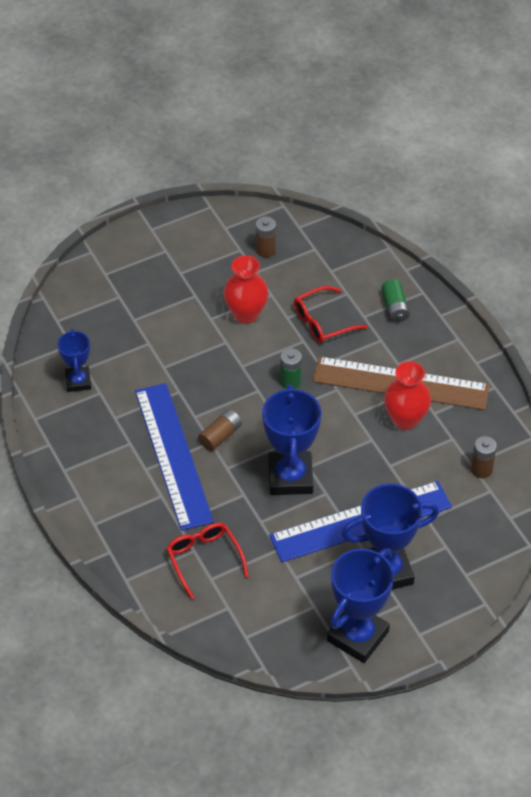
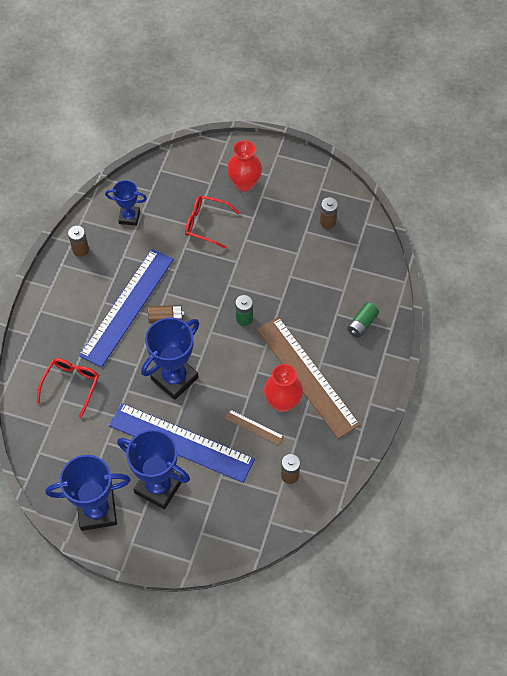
camera: 45 degrees right, 10 degrees up
blue trophy [57,329,91,392] -> blue trophy turned 60 degrees clockwise [105,180,147,226]
red vase [224,255,269,324] -> red vase moved to [227,140,262,192]
red glasses [294,286,368,343] -> red glasses moved to [185,196,240,249]
none -> brown battery [68,226,89,257]
none -> brown ruler [224,410,284,446]

